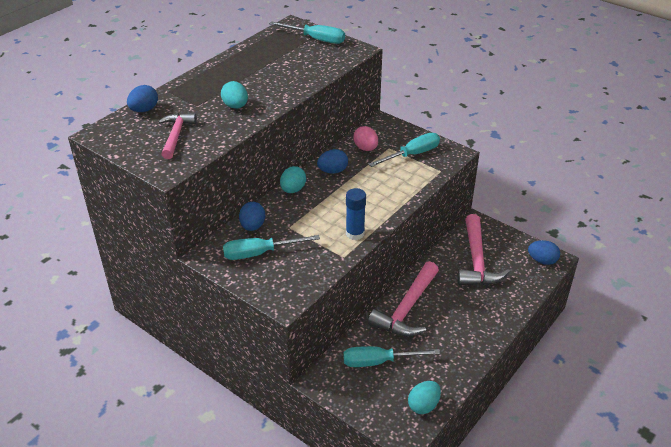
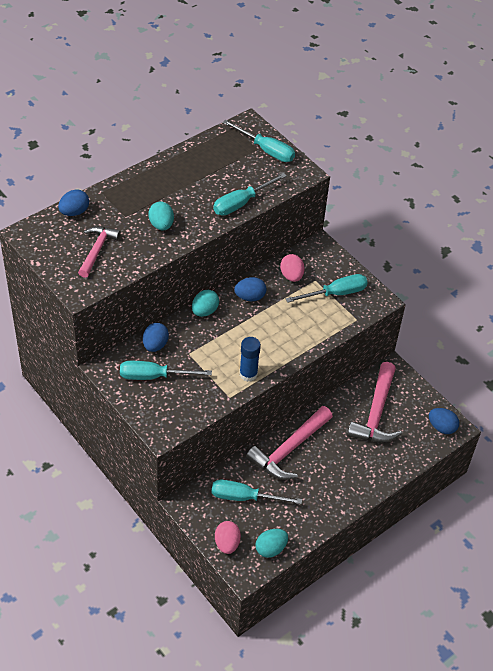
camera: 10 degrees right, 10 degrees up
none -> turquoise screwdriver [213,173,287,215]
none -> pink egg [215,521,241,554]

